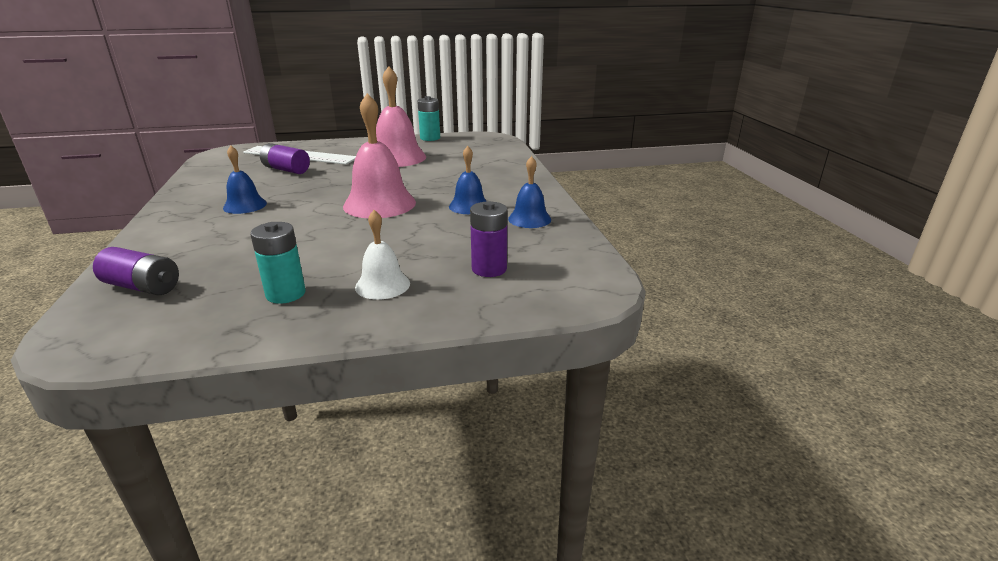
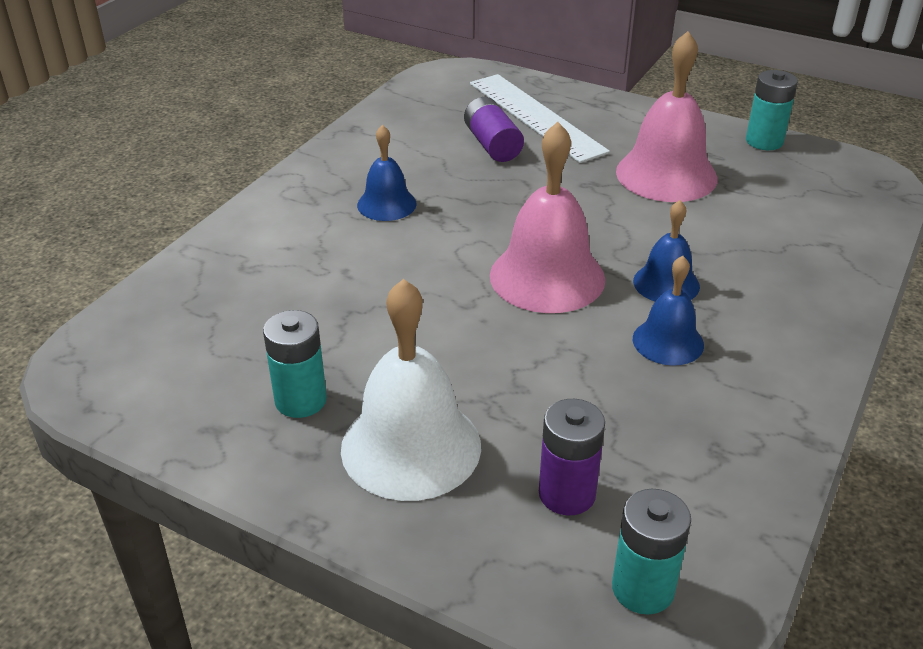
camera: 40 degrees right, 10 degrees up
purple battery [93,247,179,295] -> none
white bell [355,210,410,300] -> white bell [341,279,481,501], size x1.76
blue bell [508,156,551,228] -> blue bell moved to [633,200,700,301]
none -> turquoise battery [612,489,691,615]

